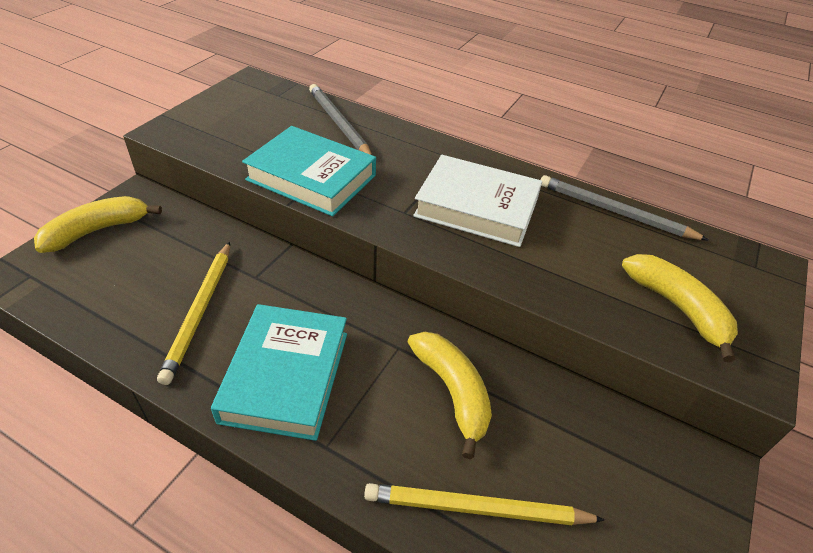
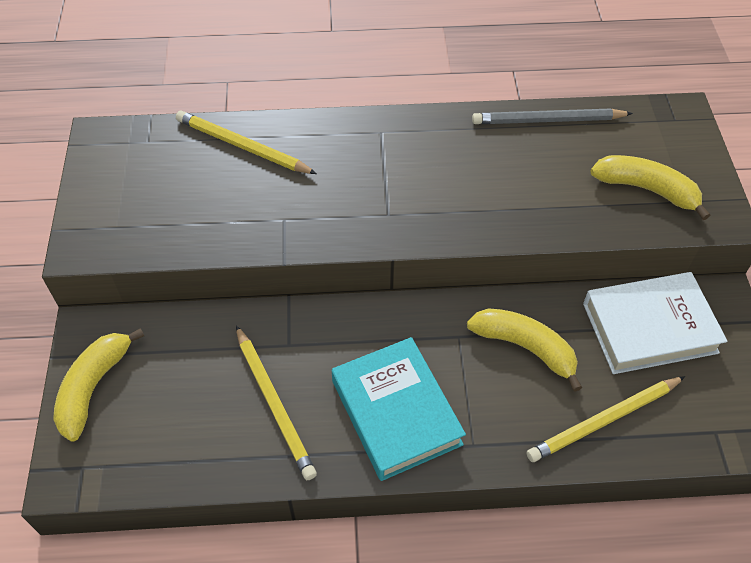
camera: 30 degrees left, 10 degrees up
turquoise book [242,126,376,216] -> none
grey pencil [309,84,372,155] -> yellow pencil [176,111,317,174]
white book [413,155,542,247] -> white book moved to [583,272,727,374]

